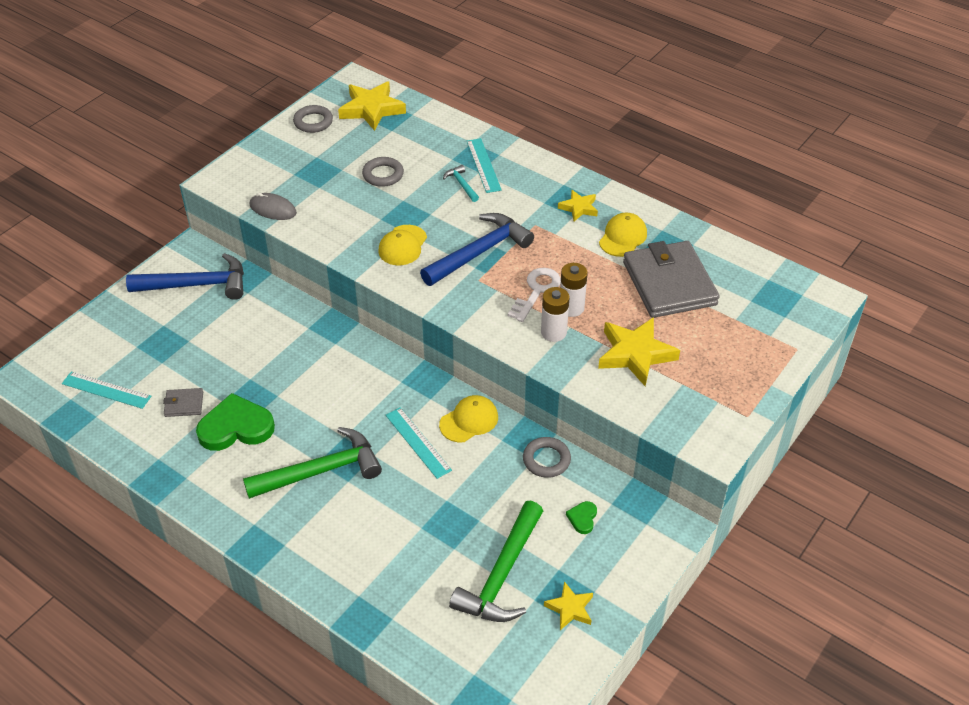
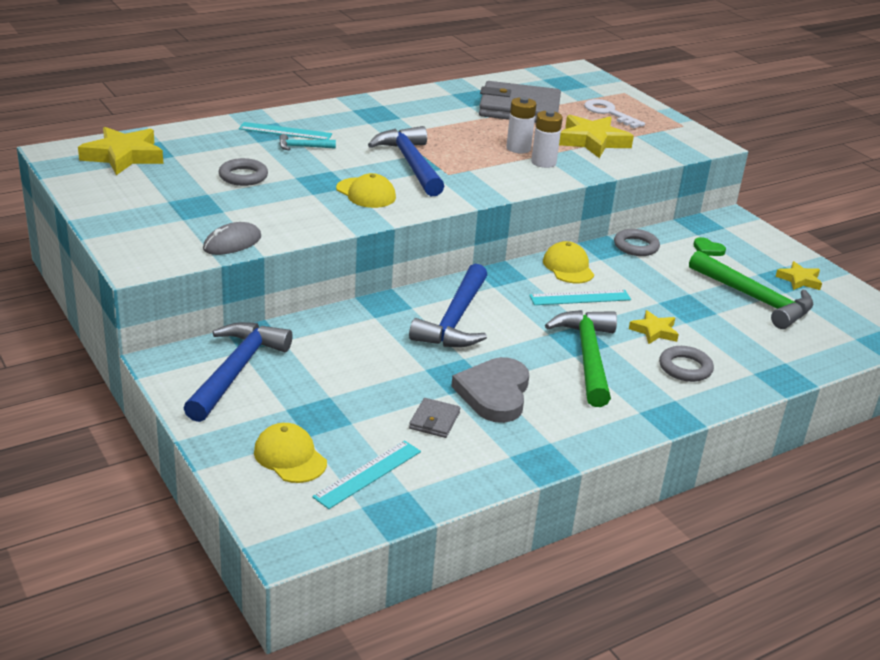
camera: 70 degrees left, 15 degrees down
green heart [196,393,275,451] -> grey heart [451,357,529,423]
grey ring [293,105,333,133] -> grey ring moved to [659,346,714,382]
white key [508,268,561,322] -> white key moved to [584,99,645,129]
yellow star [558,190,598,221] -> yellow star moved to [629,310,679,344]
yellow cap [599,212,647,257] -> yellow cap moved to [254,423,327,483]
none -> blue hammer [409,264,487,347]

